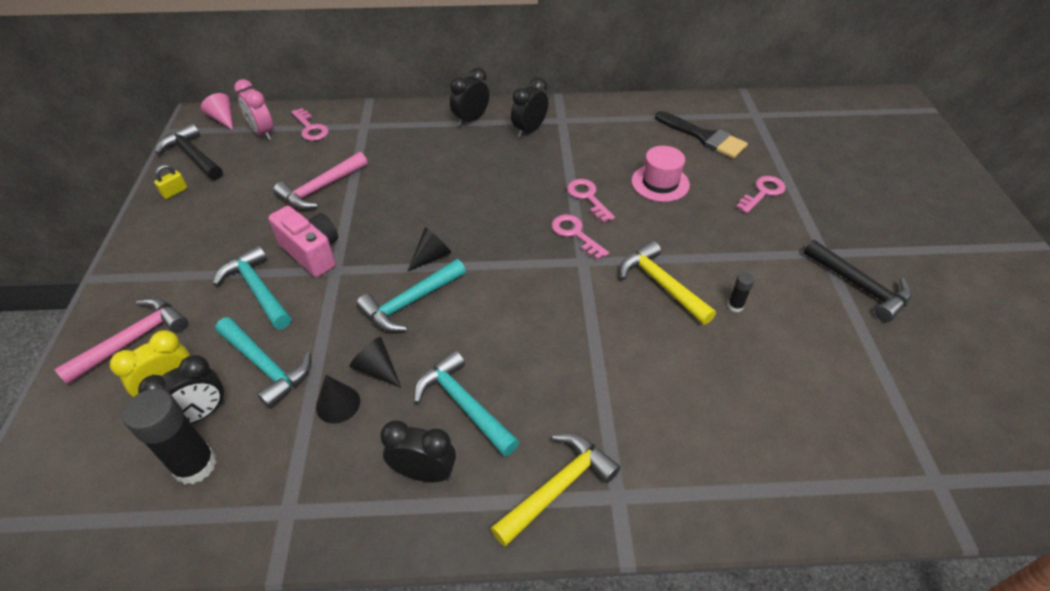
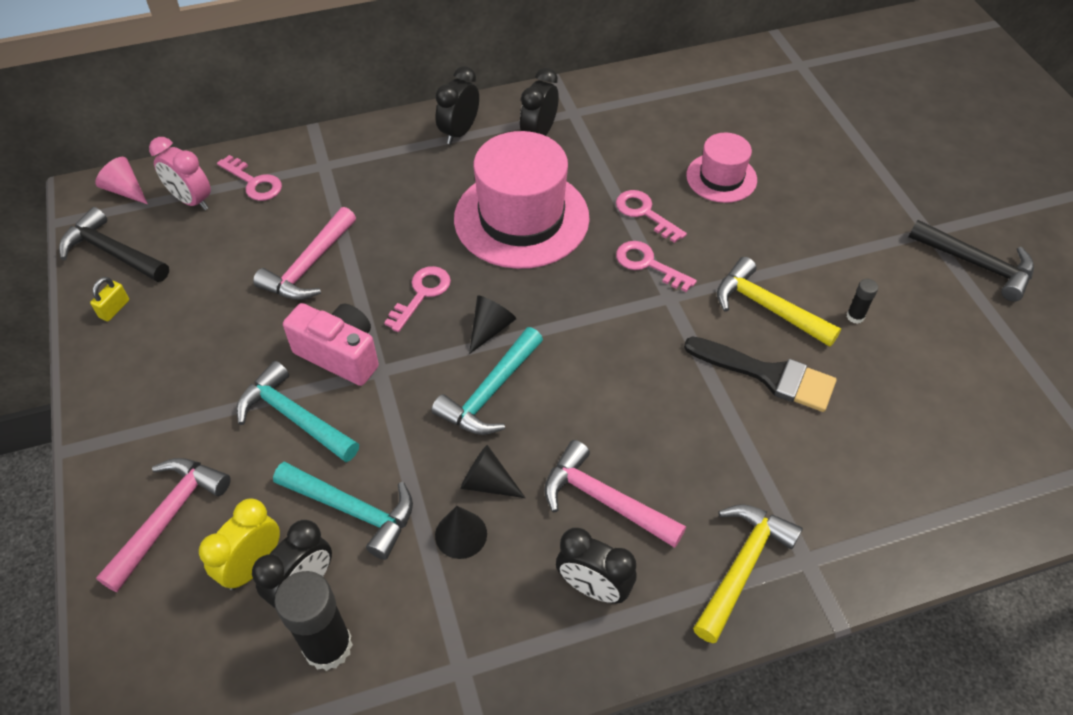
camera: 15 degrees left, 5 degrees up
black clock [380,420,456,482] -> black clock turned 150 degrees counterclockwise [556,528,636,604]
turquoise hammer [414,350,519,457] -> pink hammer [544,440,686,548]
black brush [655,111,748,158] -> black brush moved to [684,337,836,412]
pink key [736,176,786,213] -> pink key moved to [384,266,451,332]
none -> pink hat [454,131,590,269]

